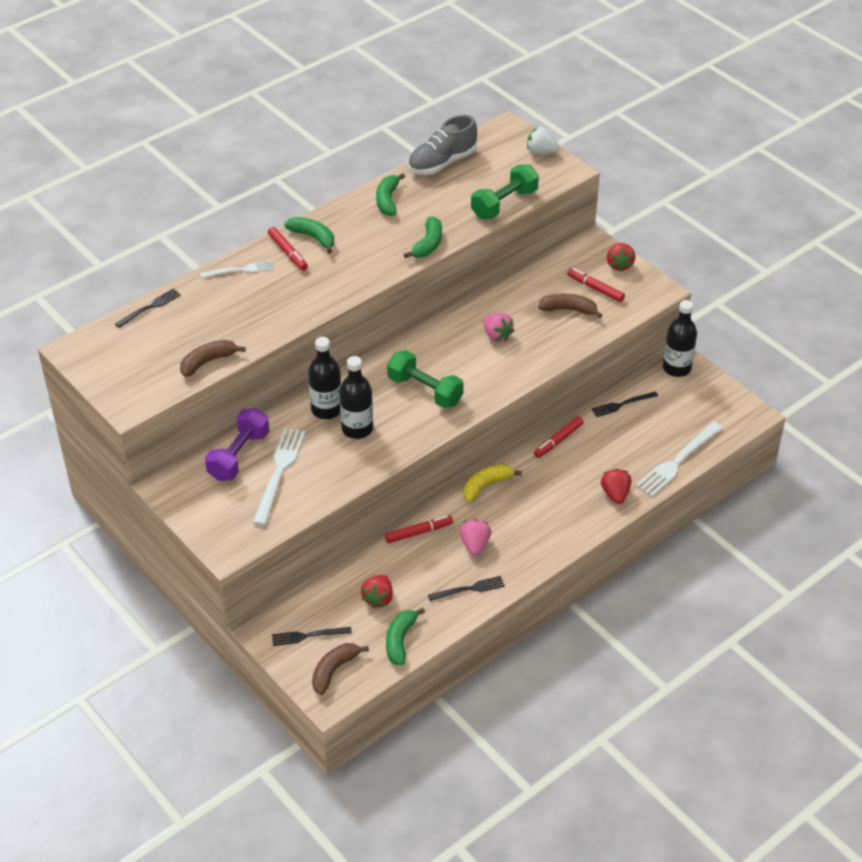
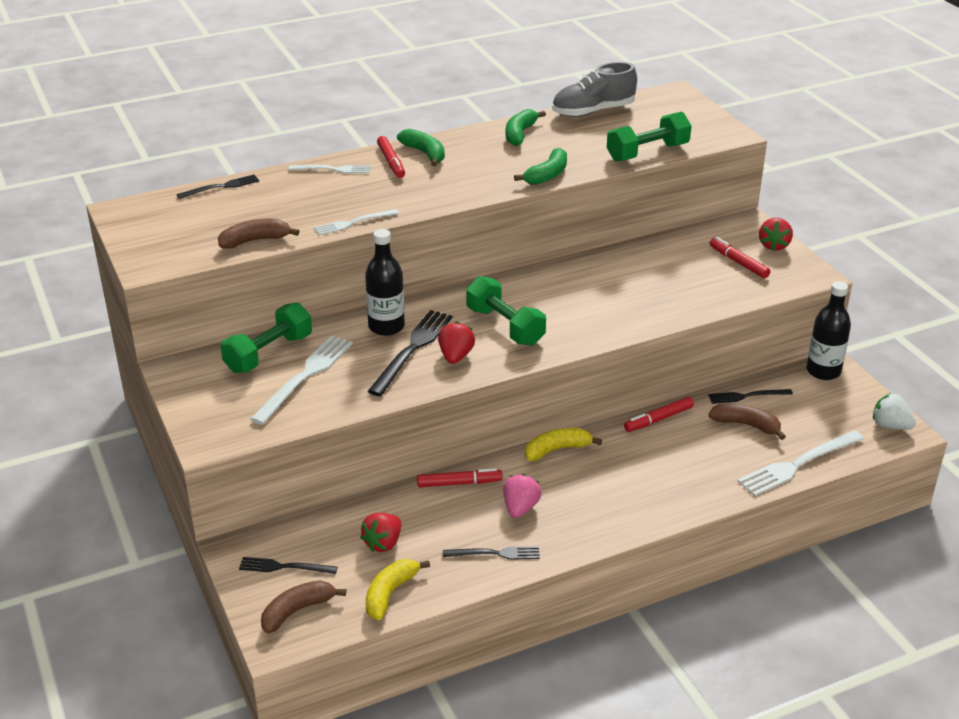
camera: 15 degrees right, 10 degrees down
purple dumbbell [205,408,269,481] -> green dumbbell [220,302,312,373]
black bottle [340,356,373,439] -> black fork [368,310,453,396]
green banana [386,608,425,665] -> yellow banana [366,559,430,620]
pink strawberry [483,313,514,342] -> none
white strawberry [527,127,560,154] -> white strawberry moved to [873,393,916,429]
brown banana [538,294,602,318] -> brown banana moved to [708,404,786,440]
red strawberry [601,469,631,504] -> red strawberry moved to [438,322,475,364]
none -> white fork [314,209,399,235]

